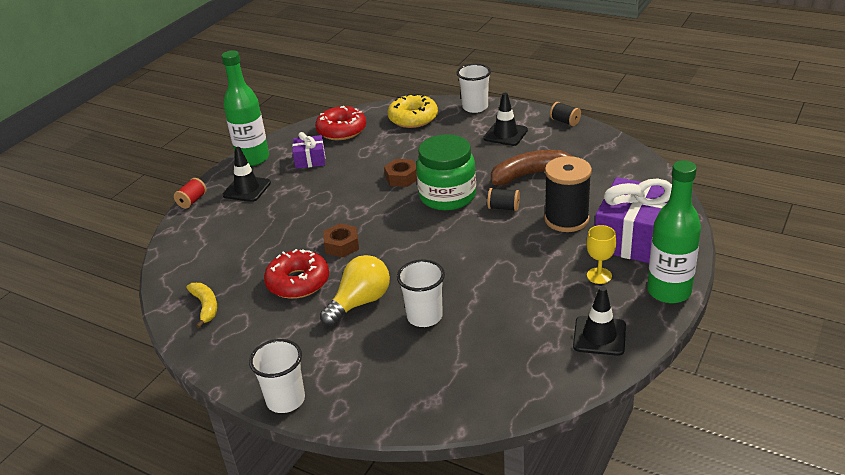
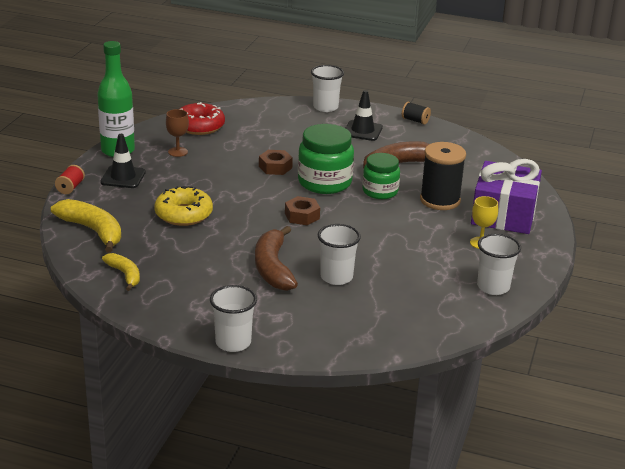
camera: 15 degrees left, 5 degrees down
red donut [264,249,329,299] -> none
purple gift [292,132,325,169] -> brown goblet [166,109,189,157]
yellow light bulb [320,255,390,326] -> brown banana [255,226,298,291]
brown nut [323,223,359,257] -> brown nut moved to [285,196,320,225]
yellow donut [387,94,438,128] -> yellow donut moved to [154,186,213,226]
black spool [487,188,520,211] -> green jar [363,153,400,199]
black traffic cone [573,286,626,356] -> white cup [477,234,521,295]
green bottle [647,160,701,303] -> none
none -> yellow banana [51,199,121,253]

